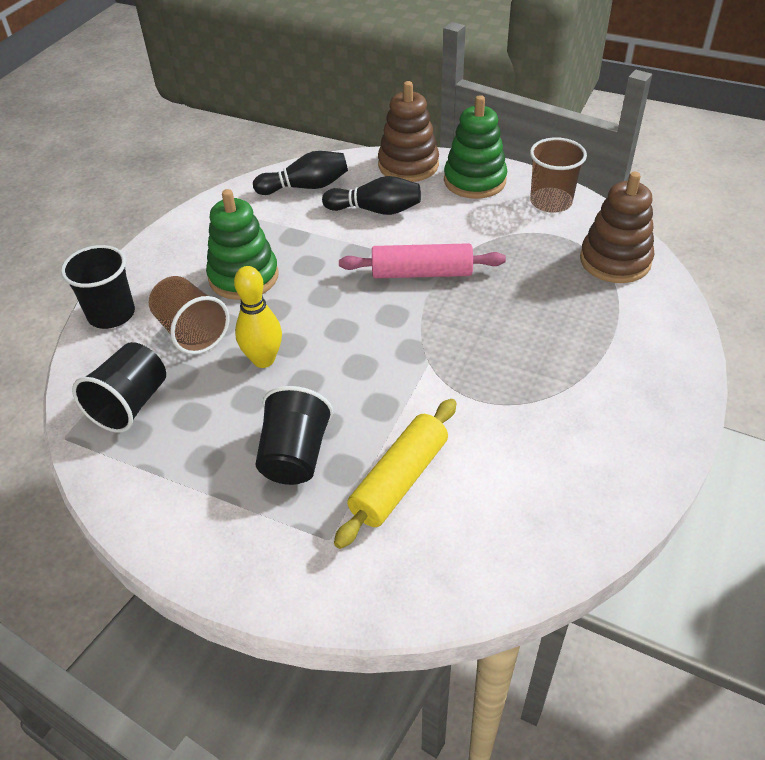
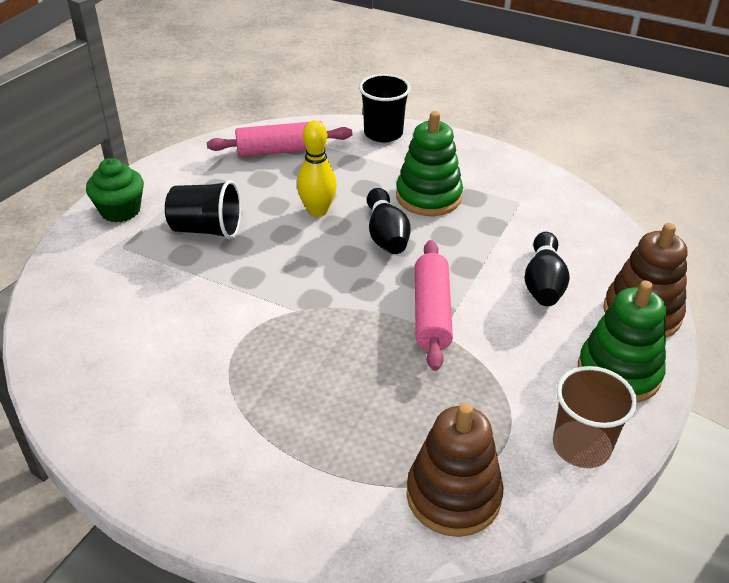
camera: 90 degrees right, 5 degrees down
black cup [72,342,166,433] -> pink rolling pin [207,121,353,157]
brown cup [149,276,230,355] -> none
black bowling pin [253,151,348,195] -> black bowling pin moved to [367,188,411,254]
yellow rolling pin [334,399,457,549] -> none
none -> green cupcake [86,158,144,222]

